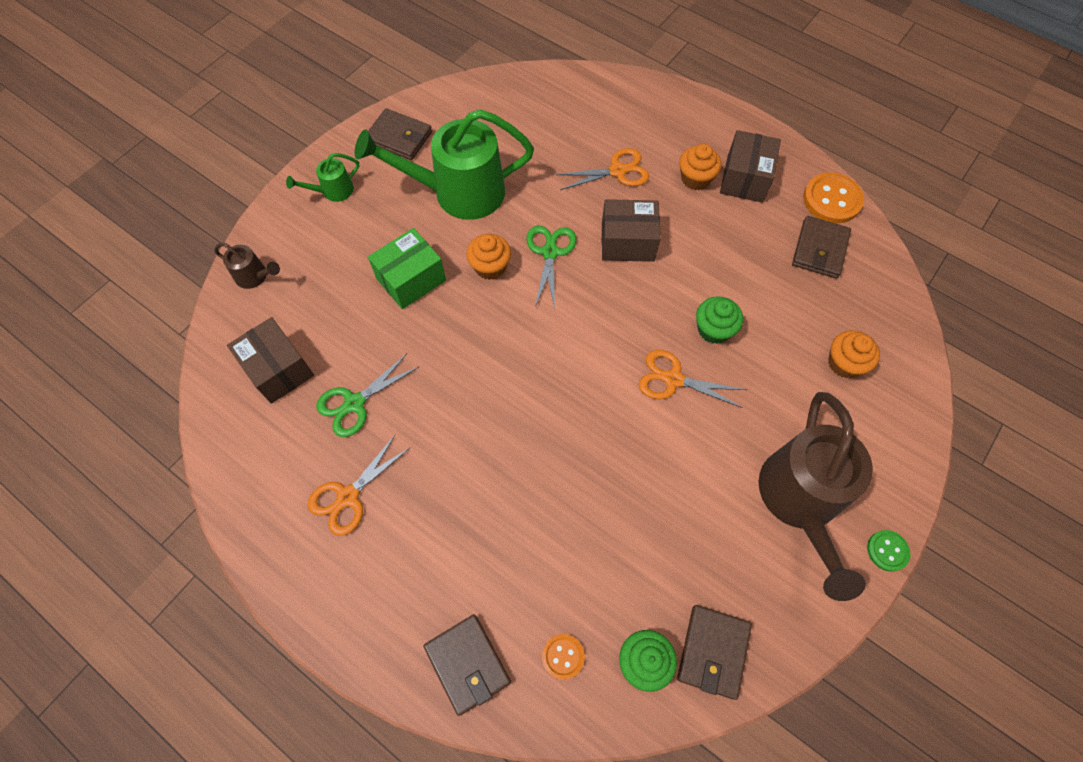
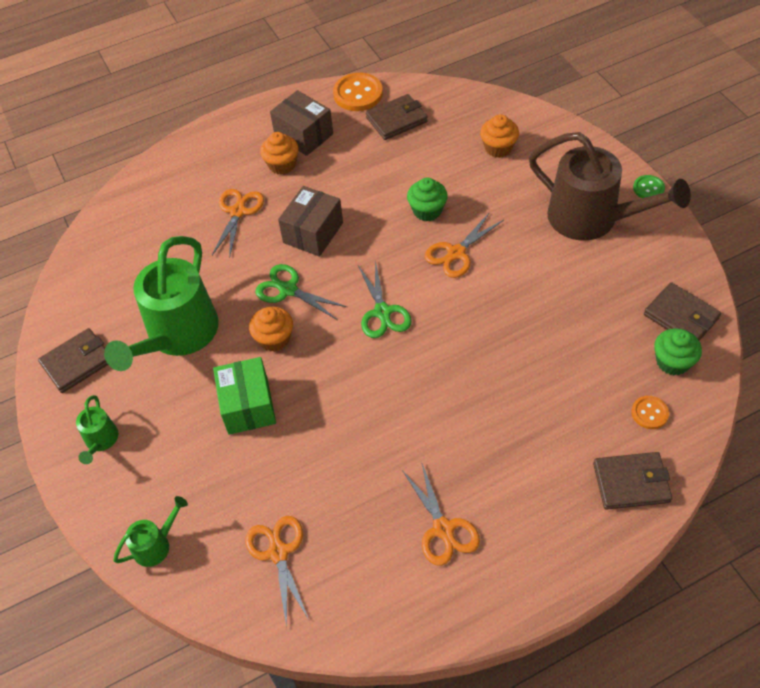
camera: 60 degrees left, 10 degrees down
brown watering can [214,243,280,289] -> green watering can [113,496,188,567]
brown box [227,317,314,404] -> orange scissors [245,516,309,628]
green scissors [316,354,419,437] -> green scissors moved to [358,260,412,338]
brown wallet [792,216,851,279] -> brown wallet turned 75 degrees counterclockwise [366,94,428,140]

